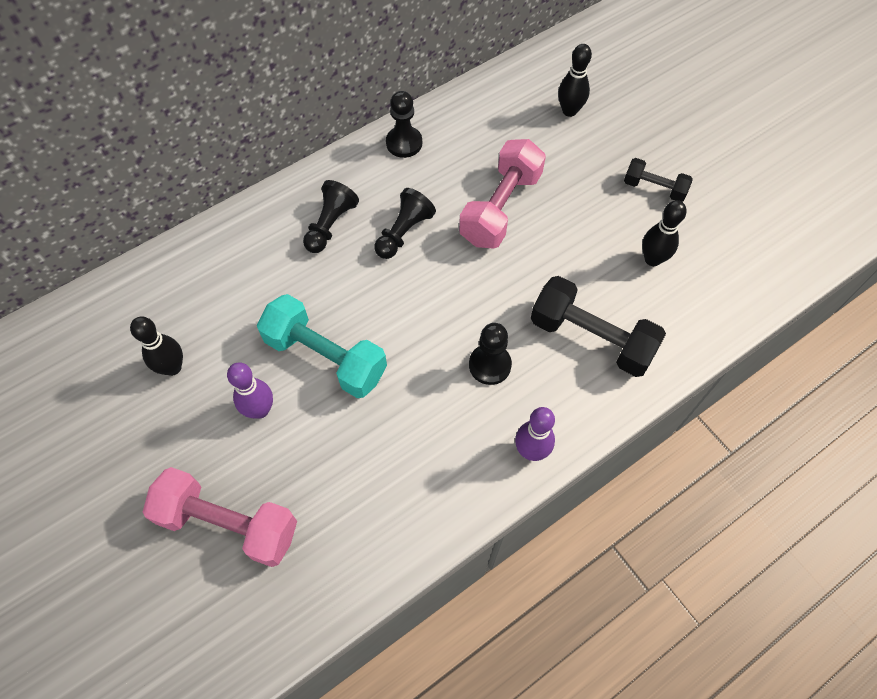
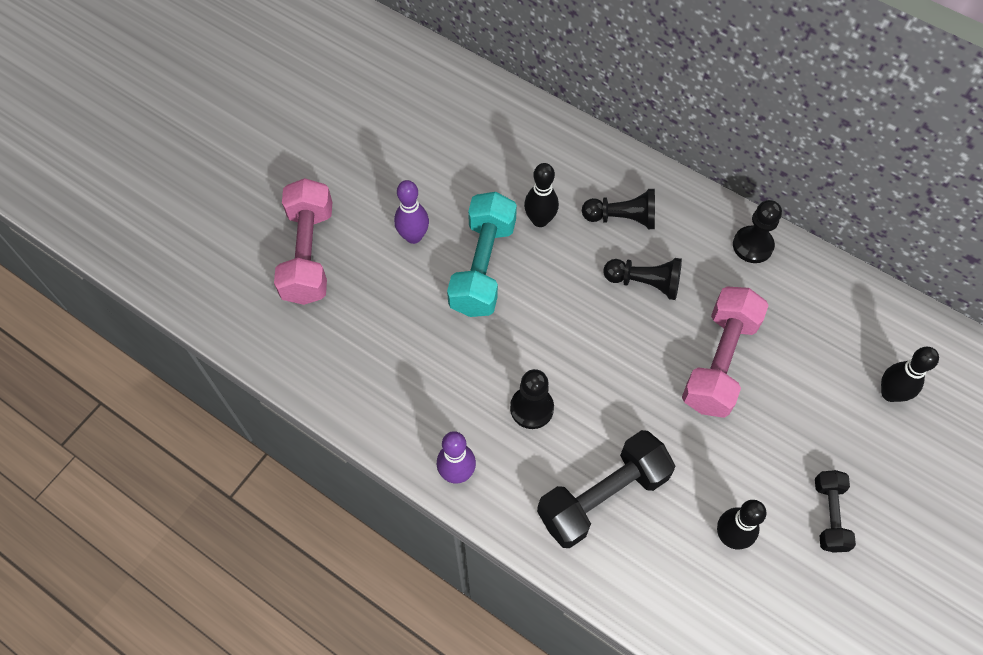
camera: 70 degrees right, 0 degrees up
black bowling pin [130,317,183,376] -> black bowling pin moved to [524,163,559,227]
pink dumbbell [459,139,546,249] -> pink dumbbell turned 75 degrees counterclockwise [682,287,769,418]
black dumbbell [531,276,666,377] -> black dumbbell turned 45 degrees clockwise [537,430,675,548]

